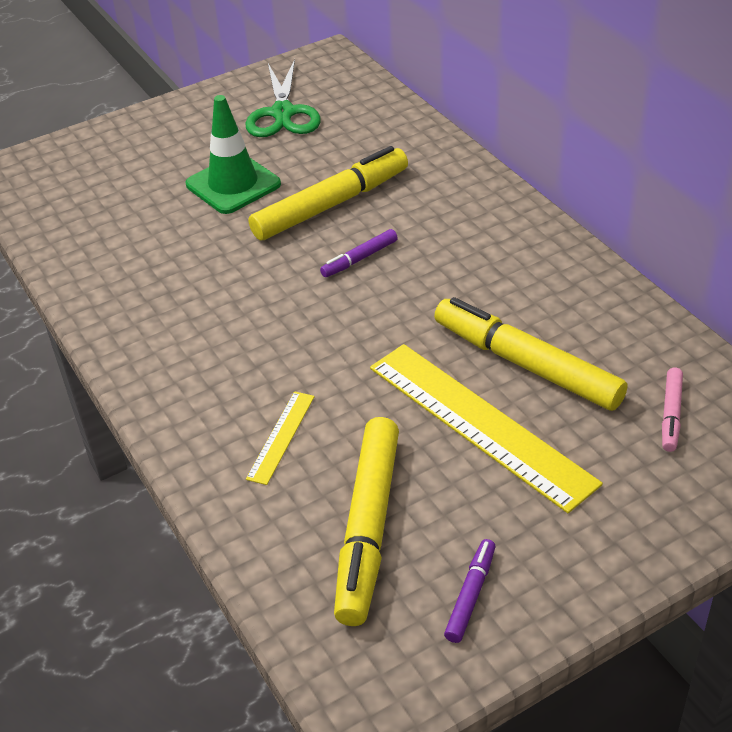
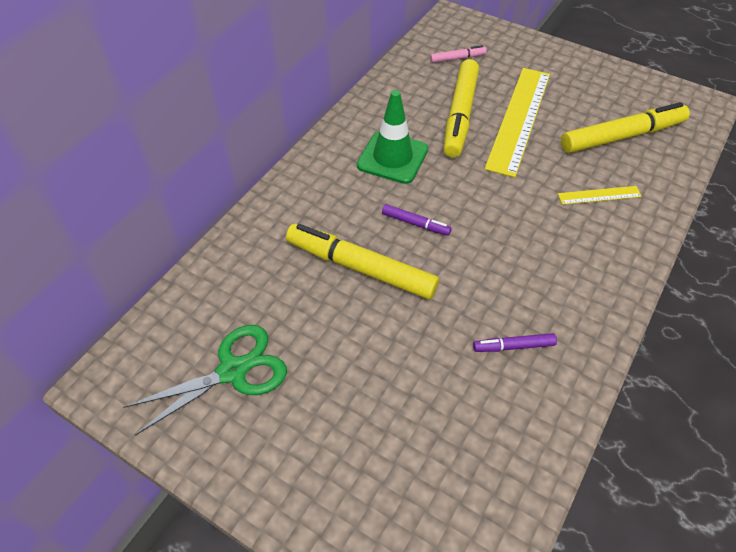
camera: 120 degrees left, 10 degrees up
green traffic cone [186,95,281,214] -> green traffic cone moved to [357,90,428,184]
purple marker [444,539,496,643] -> purple marker moved to [473,333,557,352]

